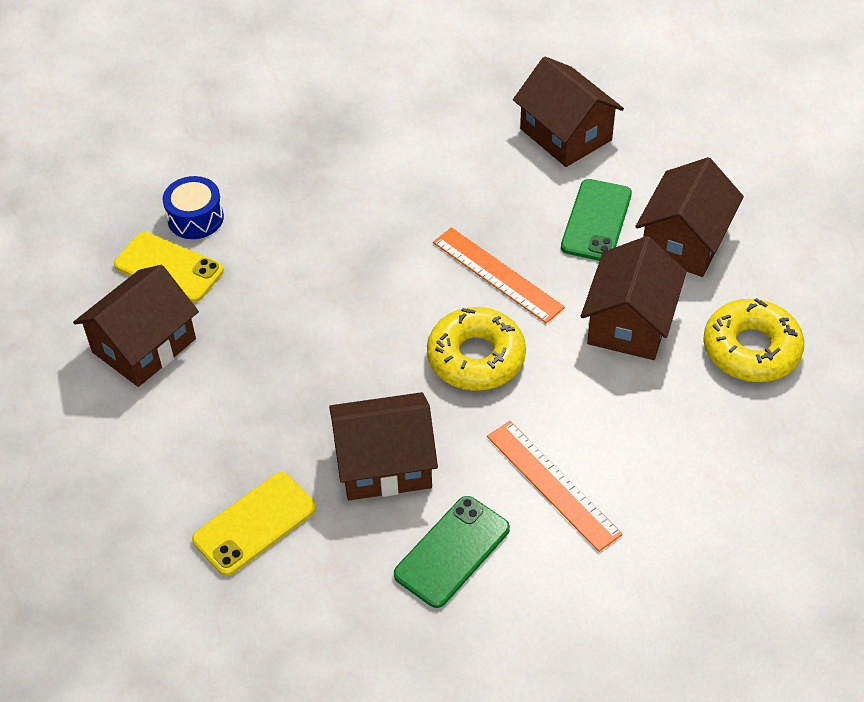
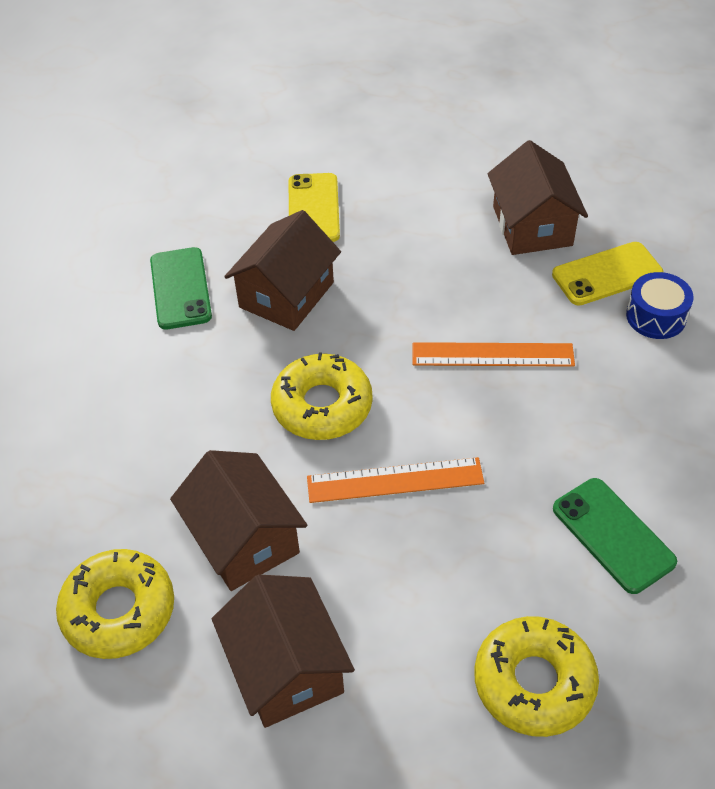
camera: 130 degrees right, 0 degrees up
orange ruler [487,421,623,552] -> orange ruler moved to [413,342,575,367]
brown house [513,56,624,167] -> yellow donut [474,616,599,737]
green phone [561,179,632,261] -> green phone moved to [553,478,677,594]

